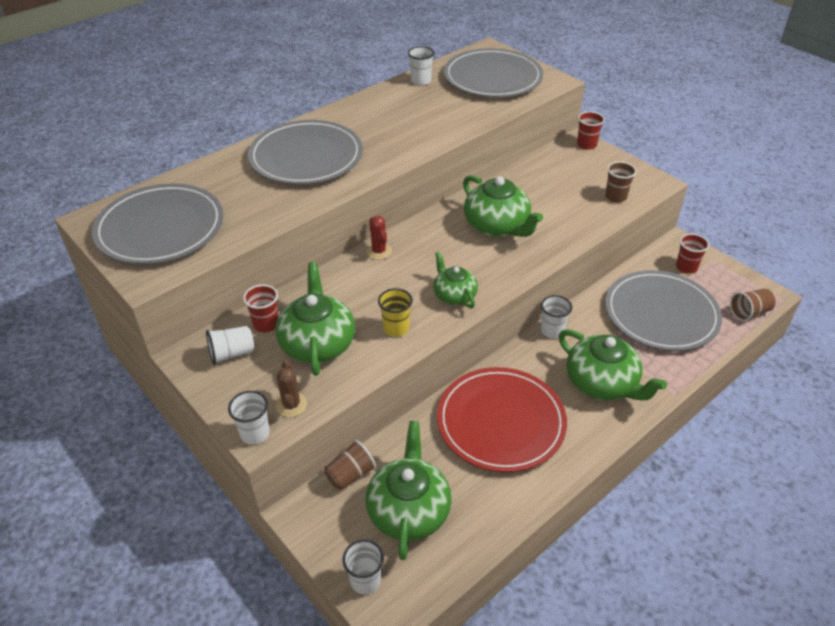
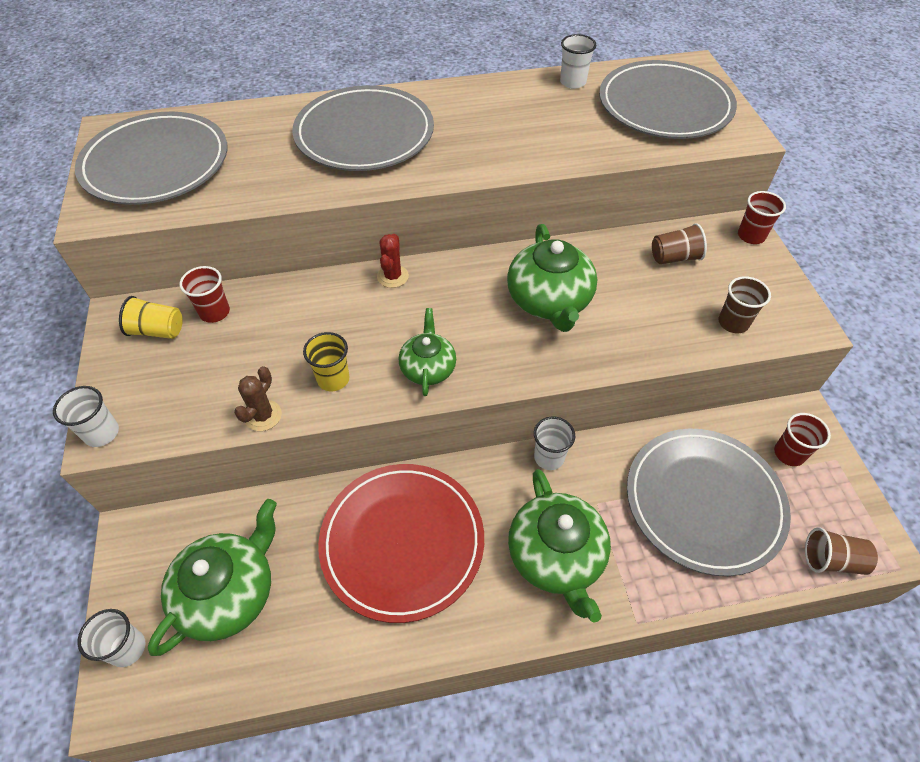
camera: 30 degrees right, 10 degrees up
white cup [206,326,254,365] -> yellow cup [119,296,183,339]
green teapot [275,262,355,376] -> none
brown cactus [276,360,307,417] -> brown cactus moved to [234,366,282,431]
brown cup [324,440,376,490] -> brown cup moved to [652,223,707,264]

